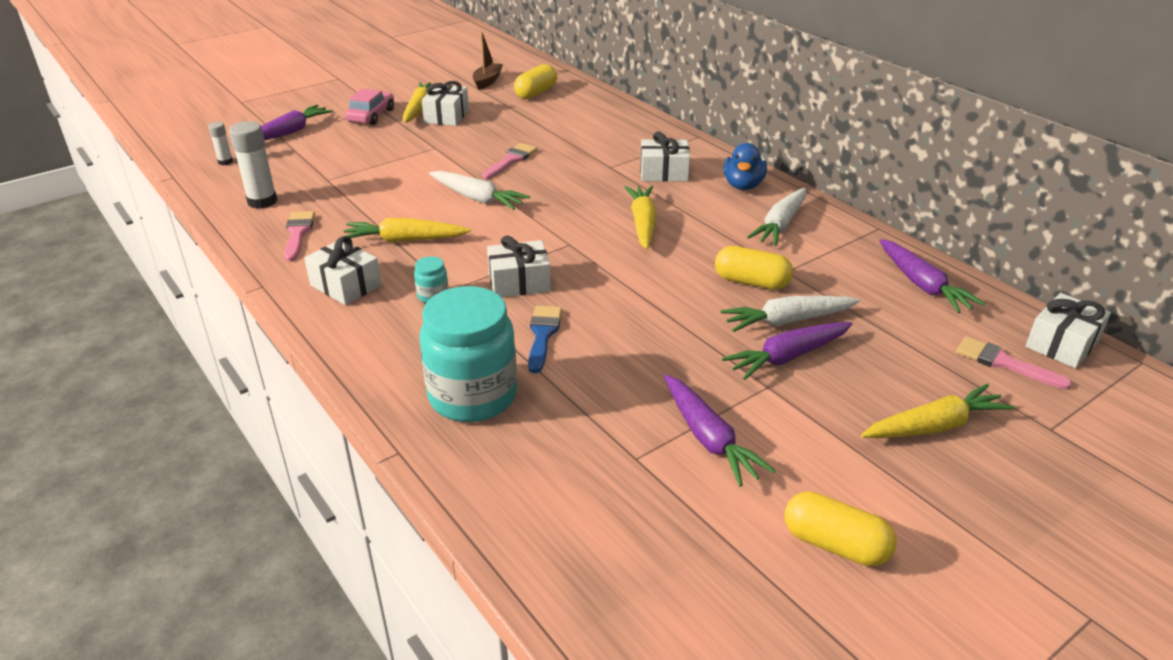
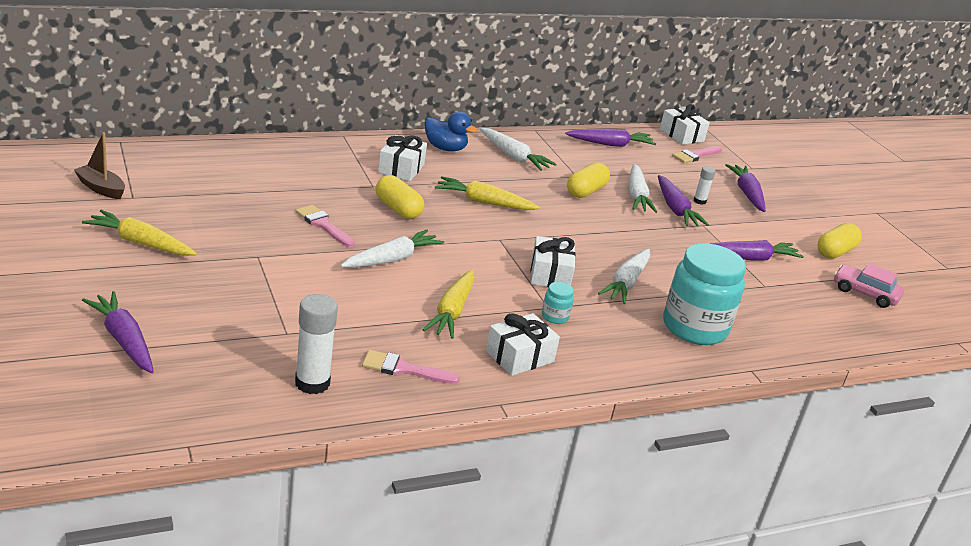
camera: 80 degrees left, 5 degrees down
white glue stick [208,122,233,165] -> white glue stick moved to [693,166,716,205]
pink car [345,88,394,125] -> pink car moved to [834,263,904,308]
white gift [422,81,469,126] -> none
yellow capsule [514,64,557,99] -> yellow capsule moved to [376,175,424,219]
blue brush [528,305,562,373] -> white carrot [598,249,650,304]
yellow carrot [861,384,1014,438] -> purple carrot [725,164,766,212]

